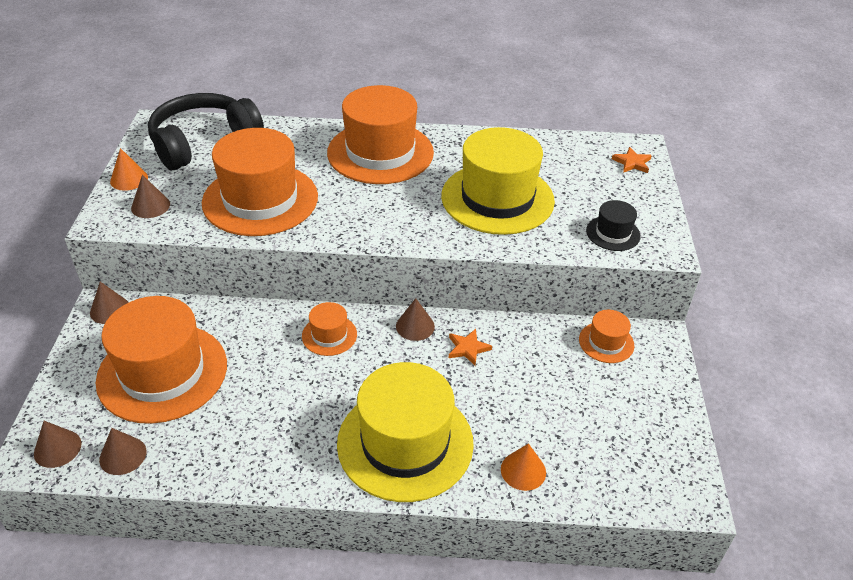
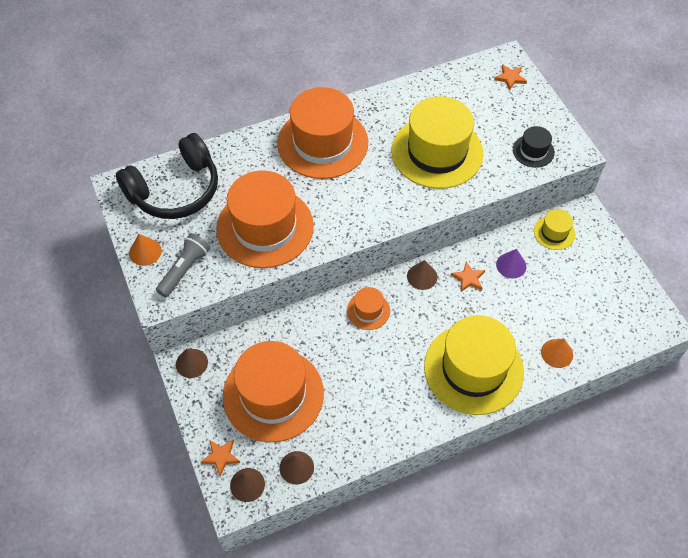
camera: 25 degrees left, 15 degrees up
brown cone [131,175,170,218] -> grey flashlight [156,233,210,297]
black headphones [148,93,264,170] -> black headphones turned 150 degrees counterclockwise [116,133,218,219]
orange hat [579,310,634,363] -> yellow hat [534,209,575,250]
none -> orange star [201,440,240,476]
none -> purple cone [496,249,526,279]

